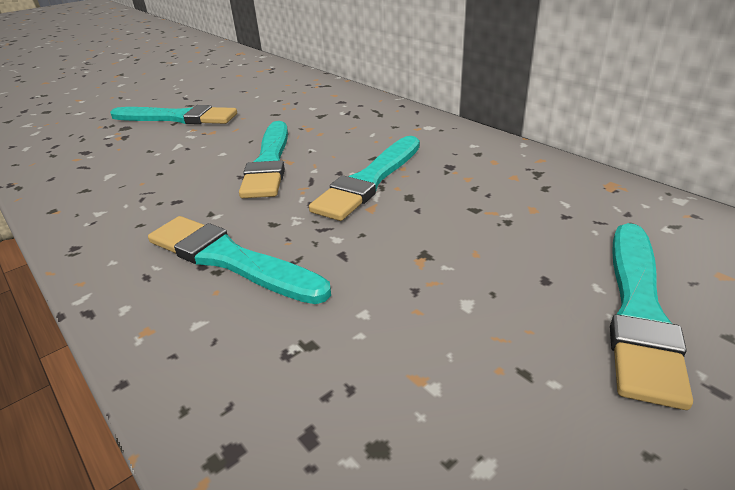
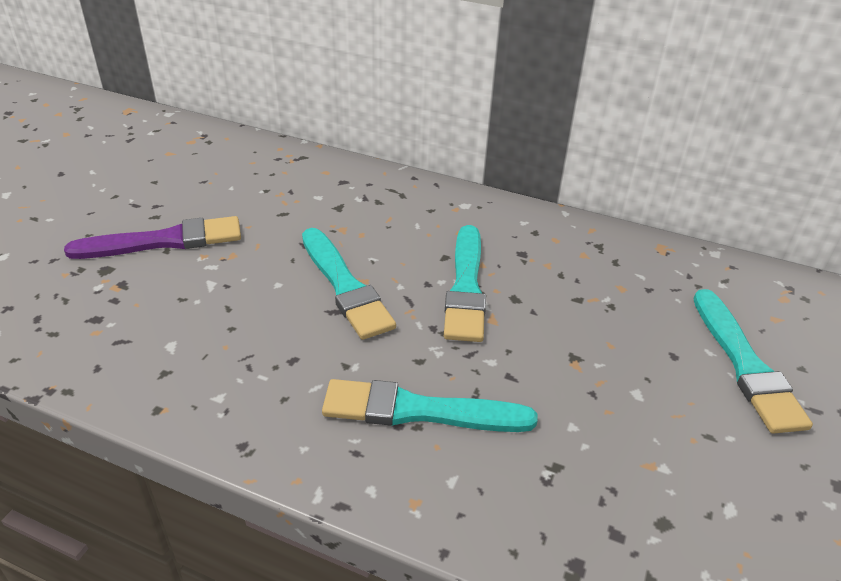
camera: 30 degrees left, 5 degrees up
turquoise brush [110,105,237,124] -> purple brush [64,216,241,259]

